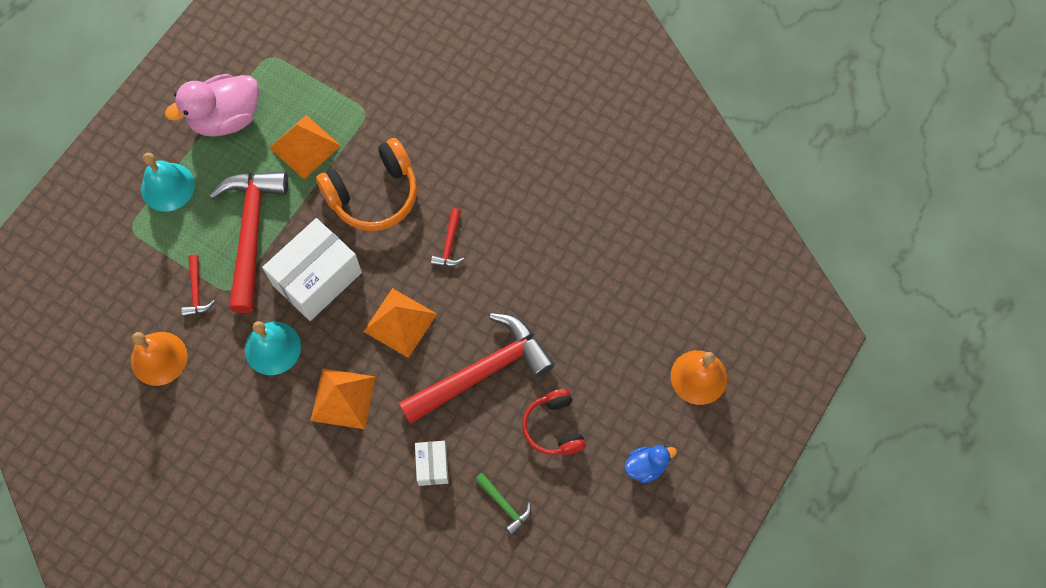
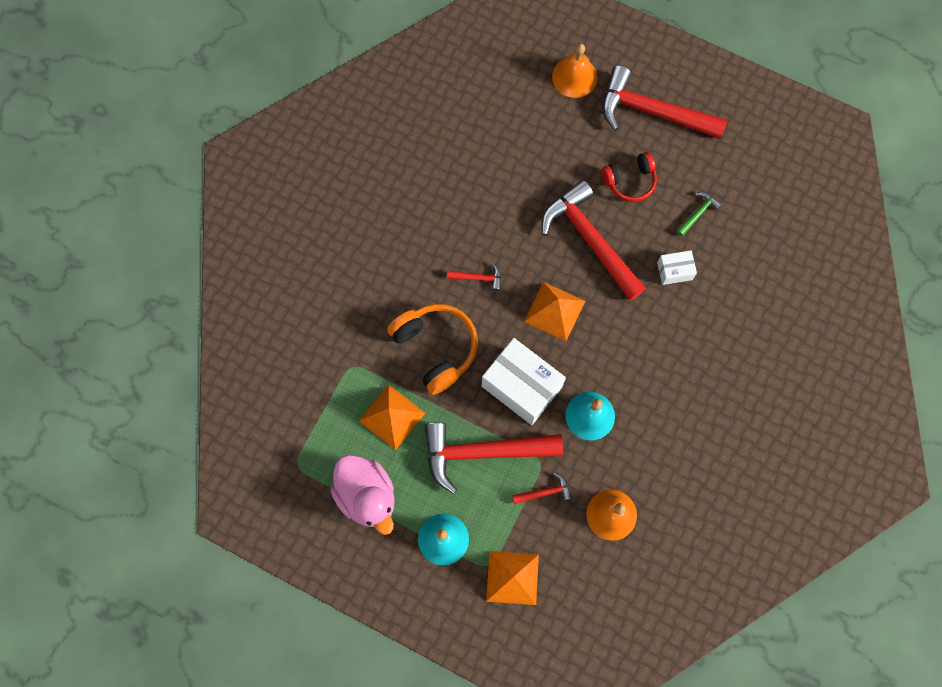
camera: 95 degrees left, 5 degrees up
orange pyramid [311,368,376,429] -> orange pyramid moved to [486,551,539,605]
blue duck [624,445,677,483] -> red hammer [602,66,727,139]

